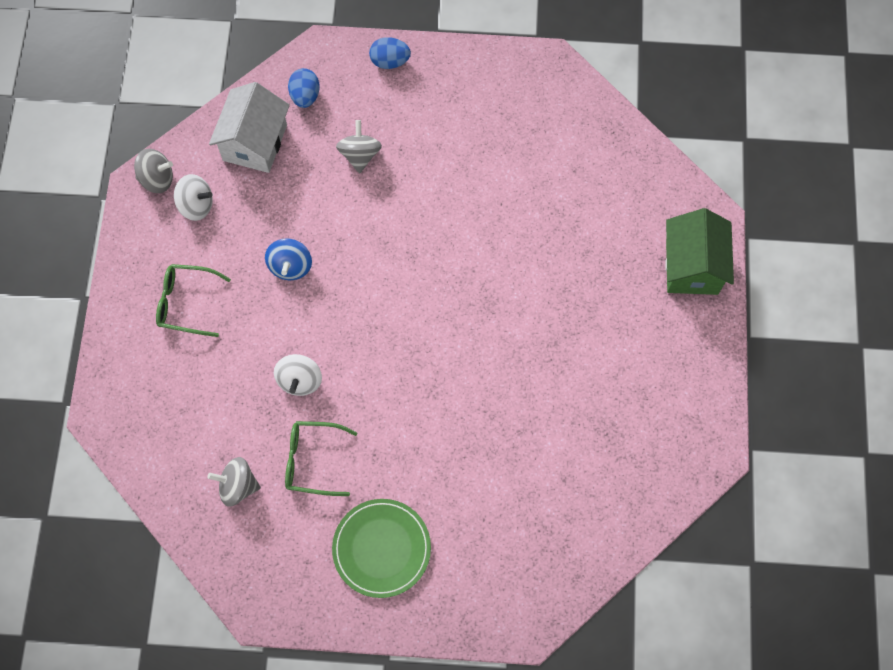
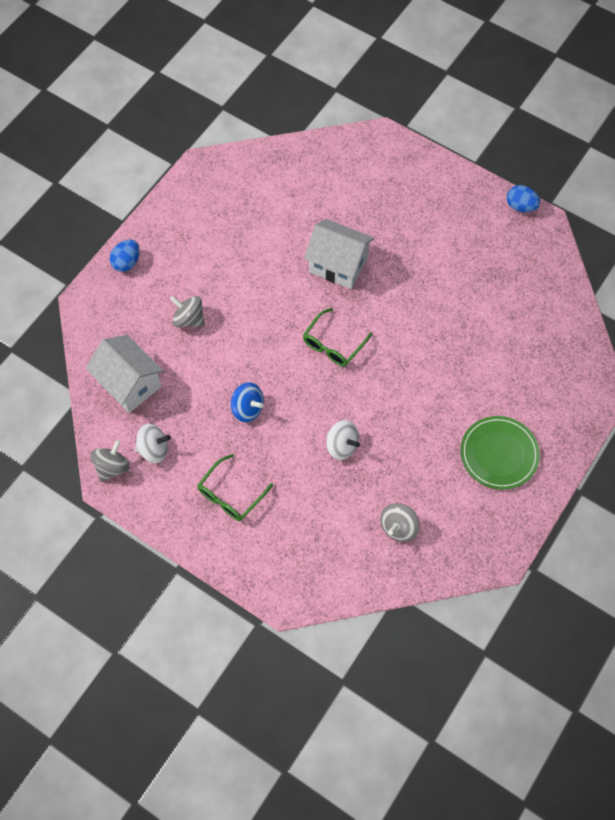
camera: 60 degrees left, 5 degrees down
white spinning top [174,174,213,221] -> white spinning top turned 45 degrees clockwise [135,424,171,463]
green glasses [285,421,357,496] -> green glasses moved to [303,308,372,367]
blue egg [288,68,320,108] -> blue egg moved to [507,185,541,212]
green house [665,208,734,295] -> none
none -> white house [304,219,374,289]

